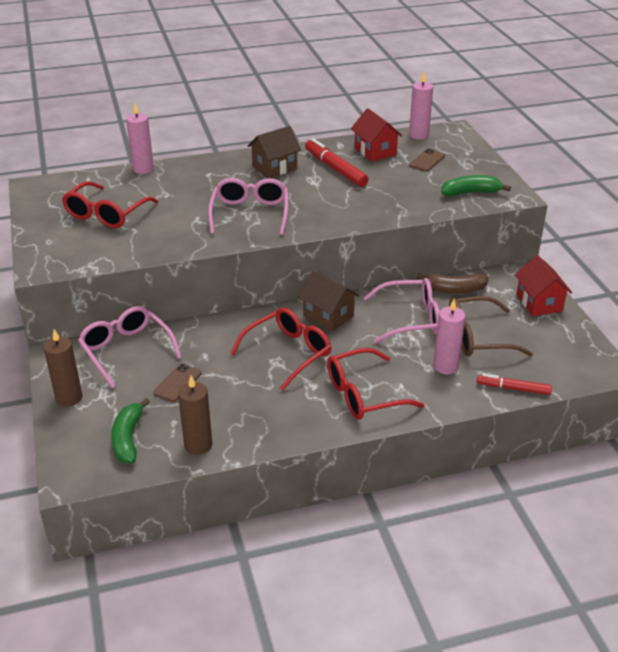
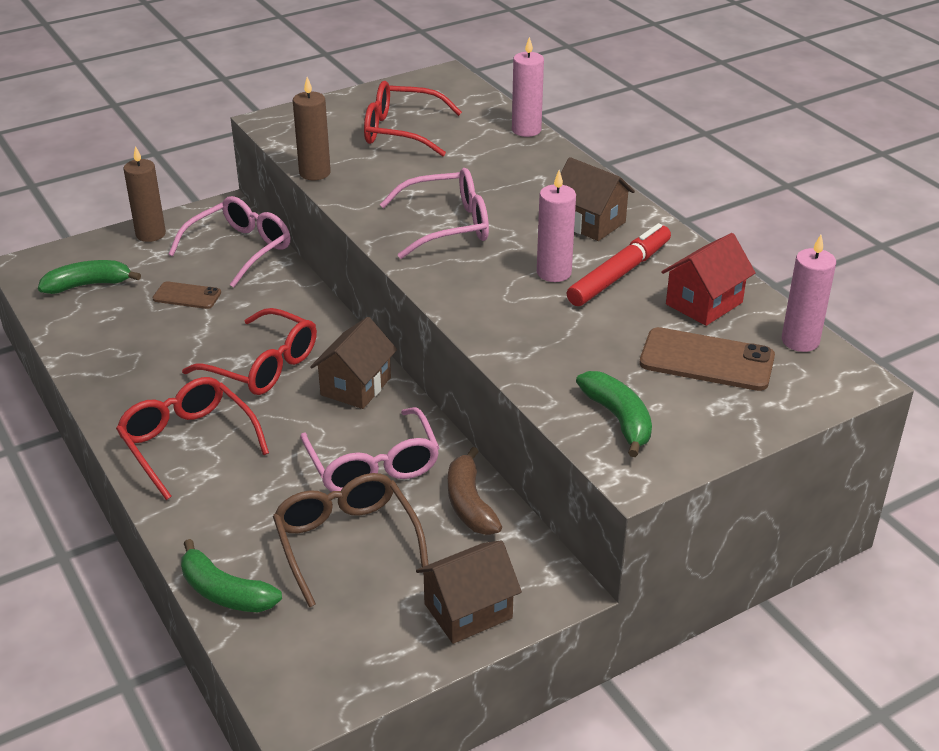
camera: 75 degrees right, 0 degrees up
brown candle [178,376,212,455] -> brown candle moved to [293,77,331,180]
brown phone [409,149,445,172] -> brown phone [640,327,775,391], size x1.67
pink candle [433,299,465,374] -> pink candle moved to [537,170,576,282]
red marker [477,374,552,395] -> green banana [181,539,282,612]
red house [515,255,572,316] -> brown house [416,540,522,644]

